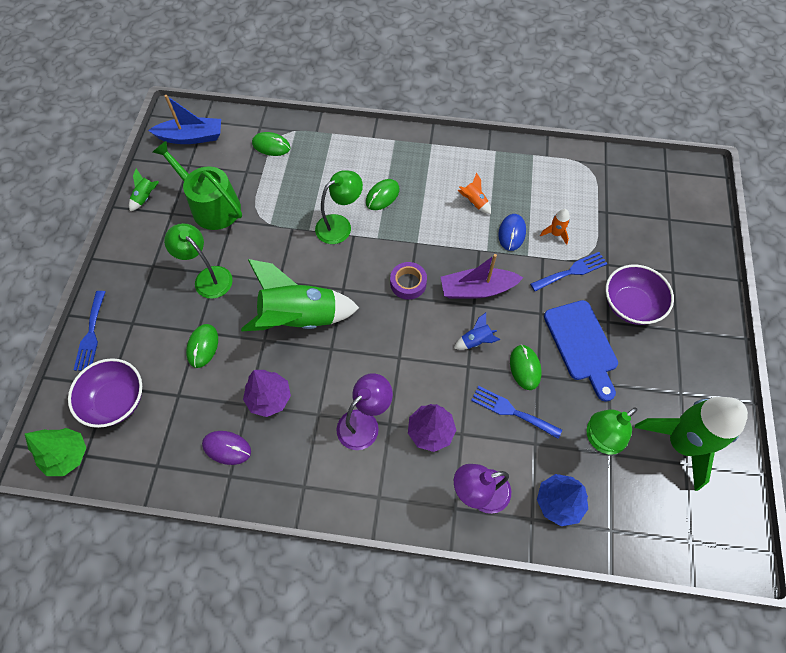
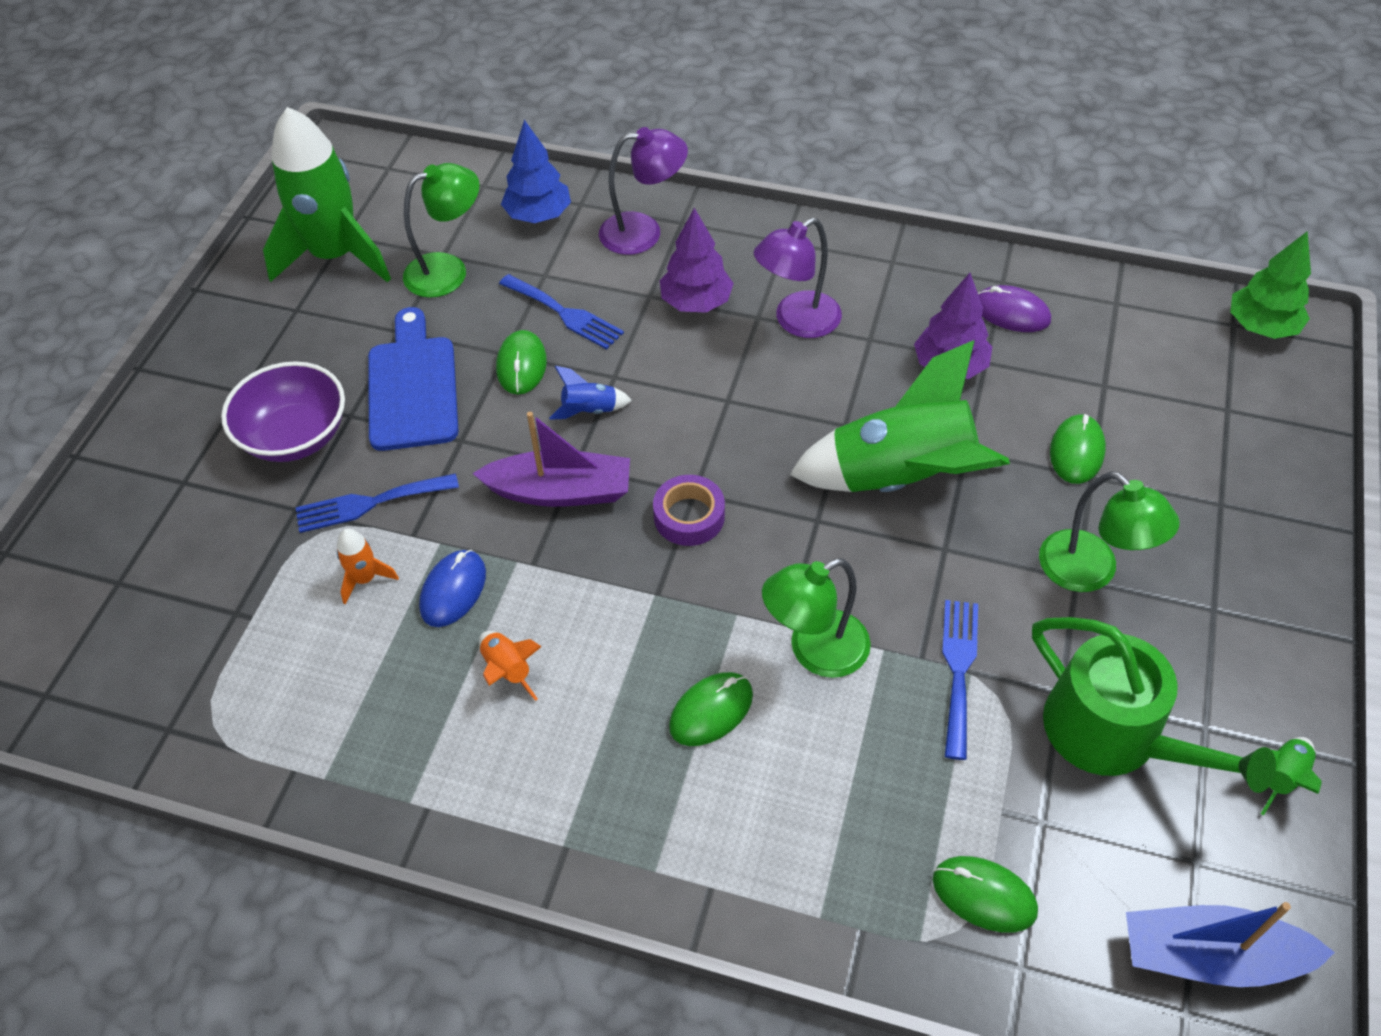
camera: 170 degrees left, 10 degrees down
purple bowl [68,358,142,428] -> none
blue fork [74,291,105,371] -> blue fork moved to [942,600,978,760]

